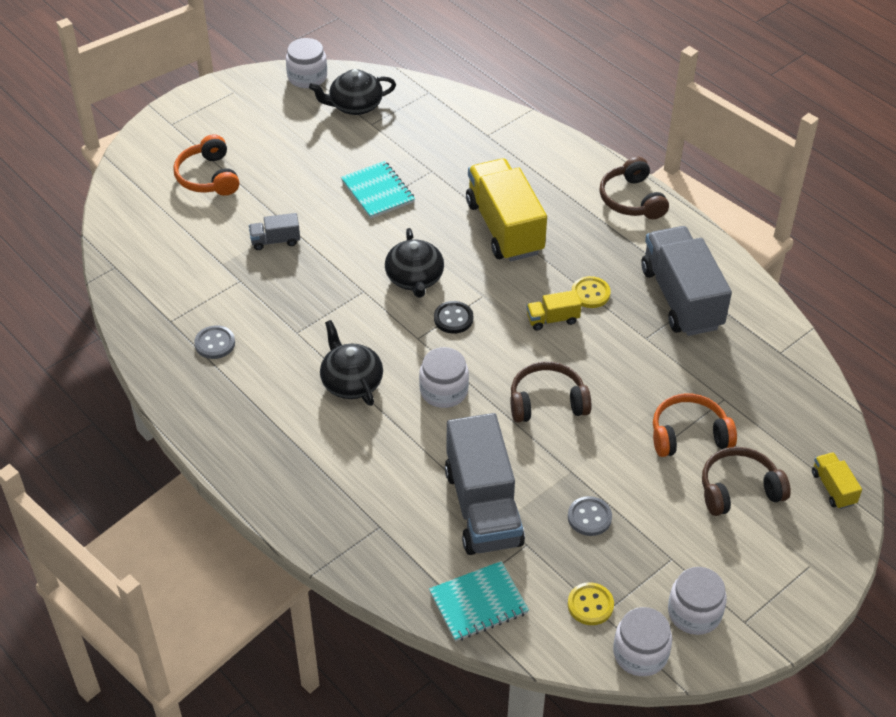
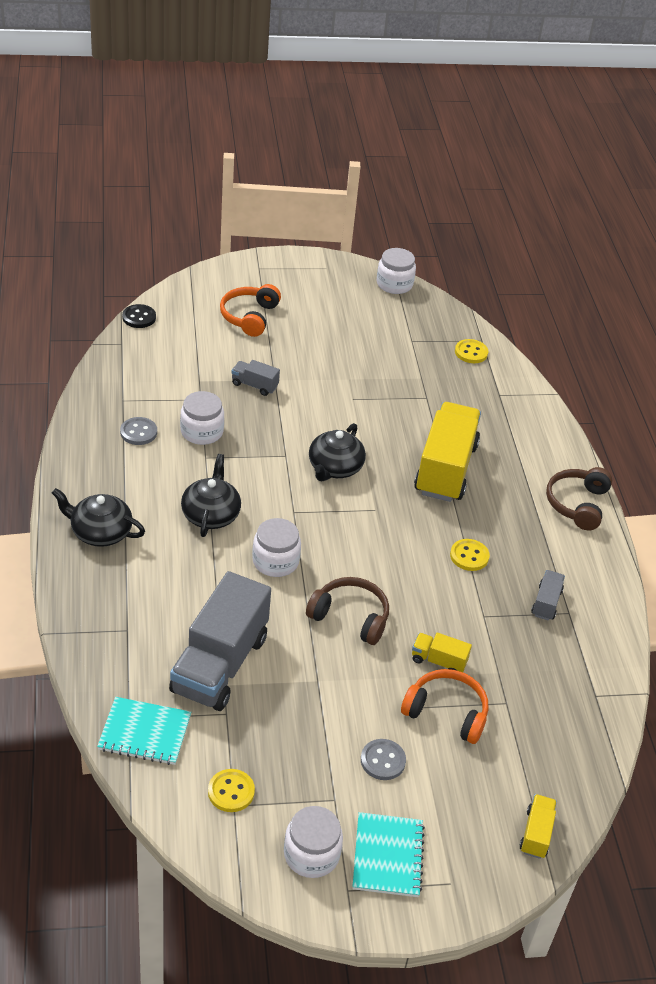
camera: 30 degrees right, 5 degrees down
black teapot [309,69,396,115] -> black teapot moved to [52,488,145,547]
turquoise notebook [341,161,415,219] -> turquoise notebook moved to [353,812,425,897]
black button [434,301,473,334] -> black button moved to [122,304,156,328]
yellow truck [526,290,582,331] -> yellow truck moved to [412,633,472,672]
grey button [568,496,612,536] -> grey button moved to [361,739,406,780]
white jar [613,607,672,676] -> white jar moved to [180,391,224,445]
grey truck [641,226,732,336] -> grey truck [531,570,565,621], size x0.44
brown headphones [702,447,791,516] -> none
none -> yellow button [455,339,489,363]

